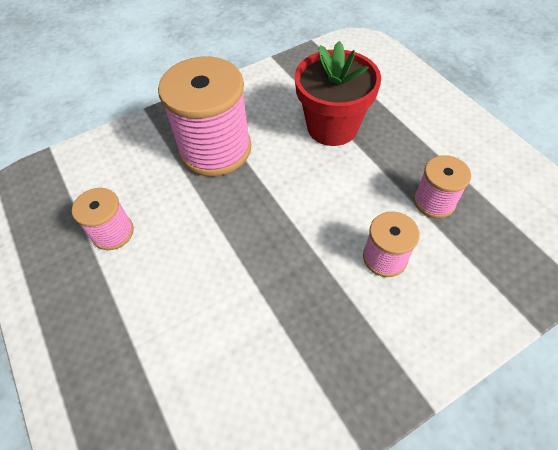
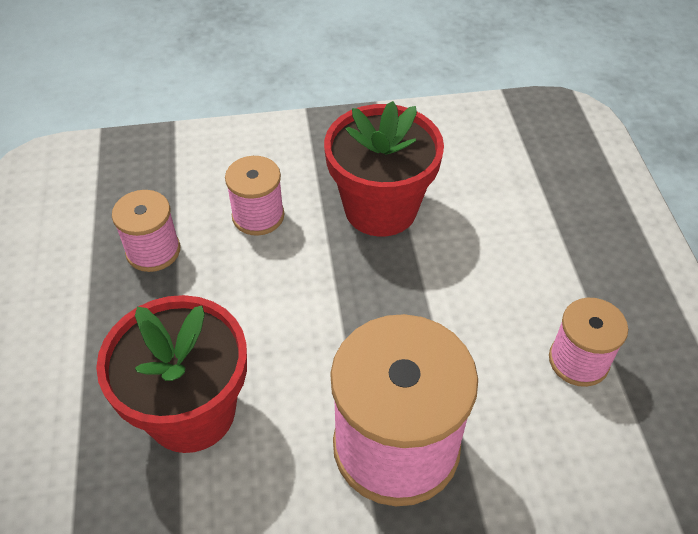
camera: 160 degrees left, 5 degrees down
none -> red flower pot [324,101,444,237]

